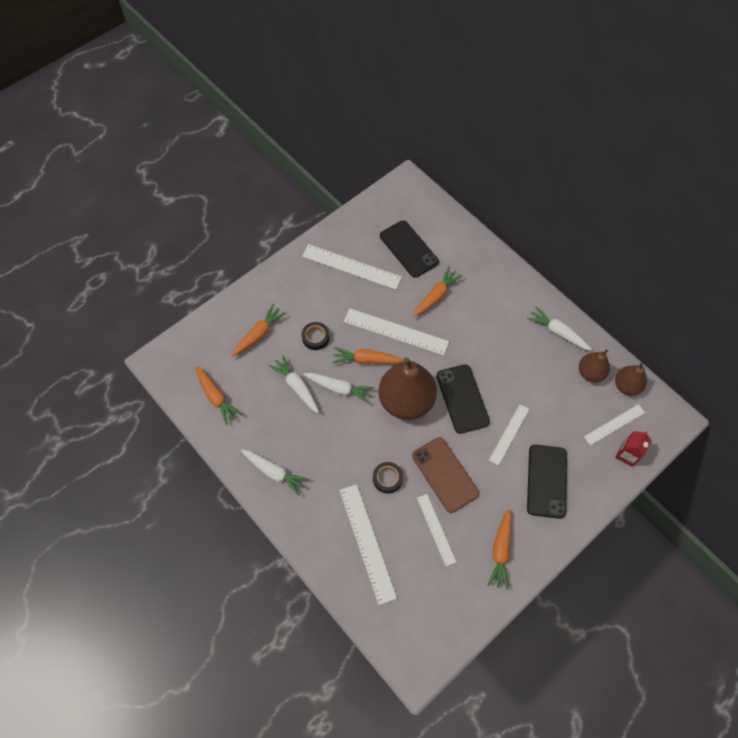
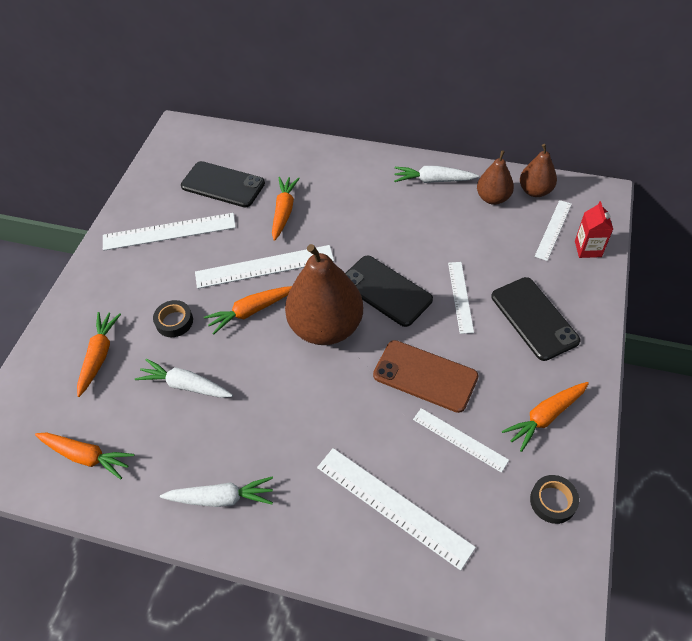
camera: 30 degrees left, 10 degrees down
white carrot [304,373,374,404] -> none
black tape [373,462,403,494] -> black tape moved to [530,475,579,524]
orange carrot [487,509,511,590] -> orange carrot turned 75 degrees clockwise [502,382,589,452]

